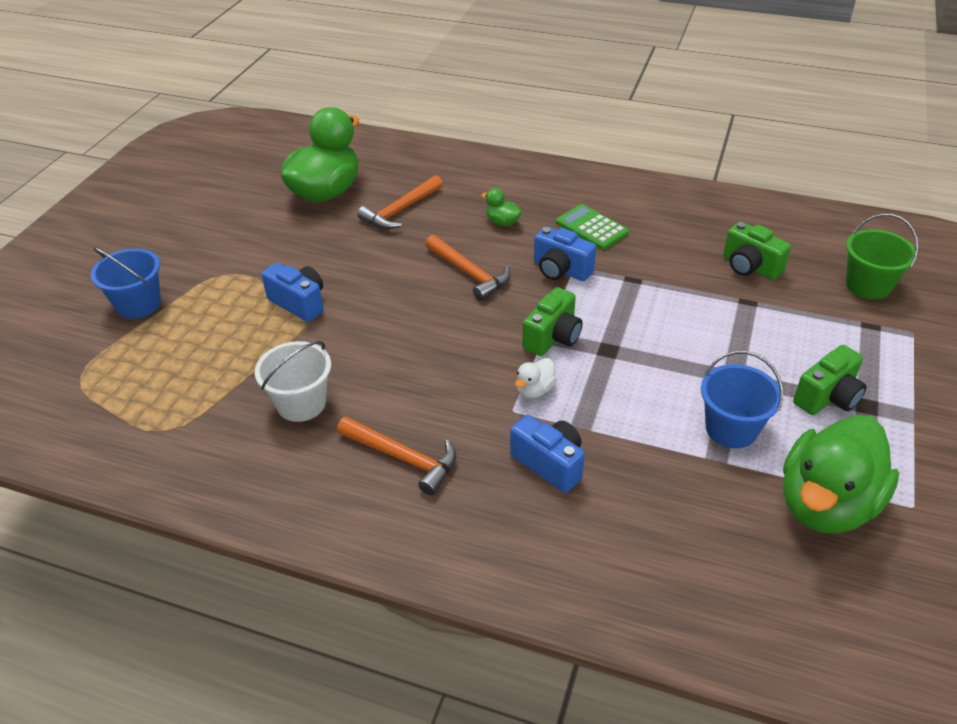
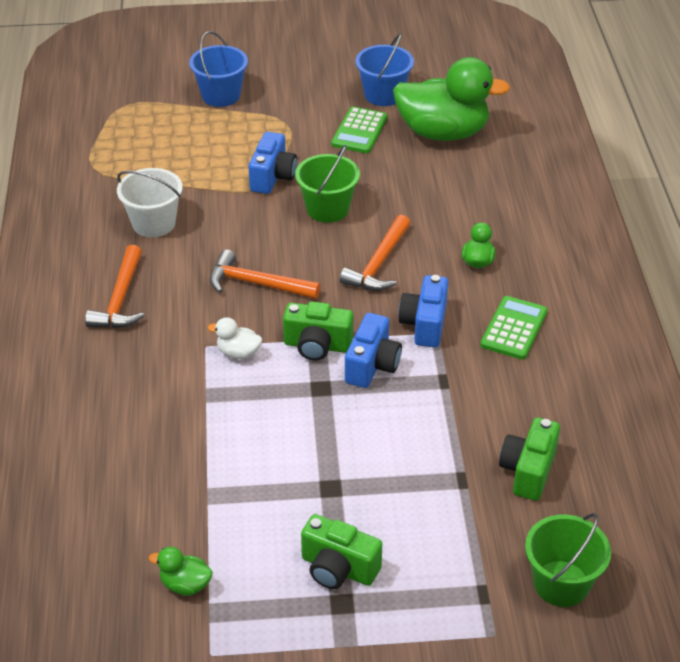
camera: 65 degrees right, 0 degrees up
orange hammer [357,175,443,229] -> orange hammer moved to [210,250,321,299]
blue camera [510,415,585,493] -> blue camera moved to [345,313,402,388]
blue bucket [701,351,783,448] -> blue bucket moved to [355,34,414,106]
green duck [783,415,899,533] -> green duck [149,547,213,596], size x0.41
none -> green bucket [295,145,360,223]
none -> green calculator [331,107,388,153]

